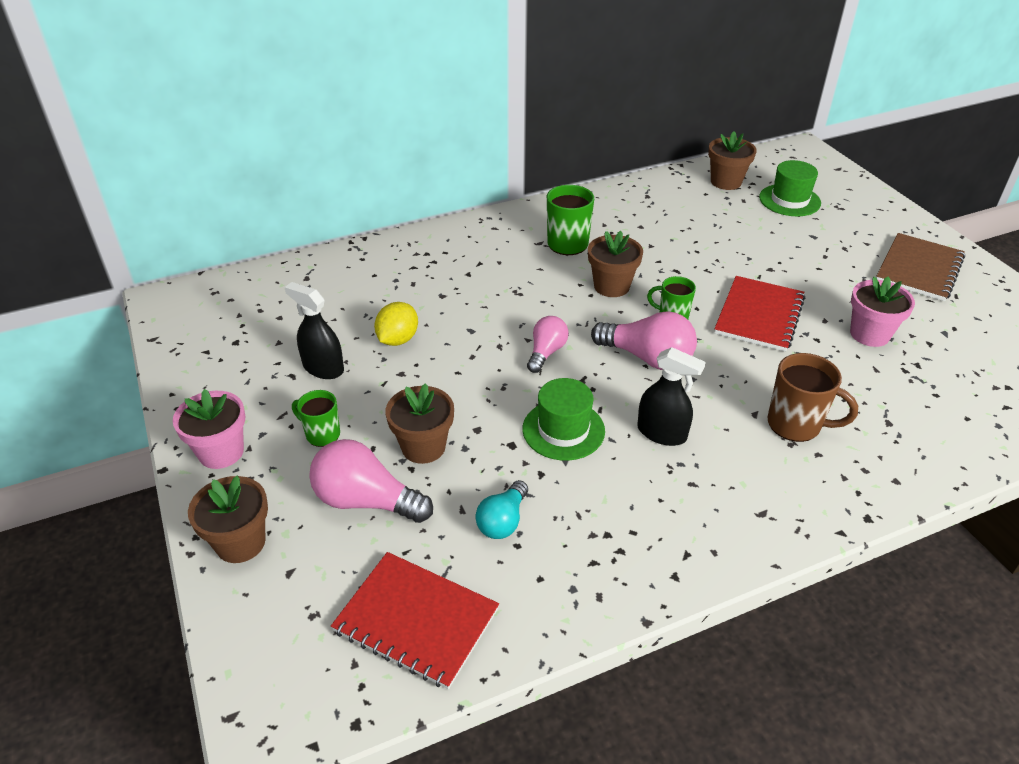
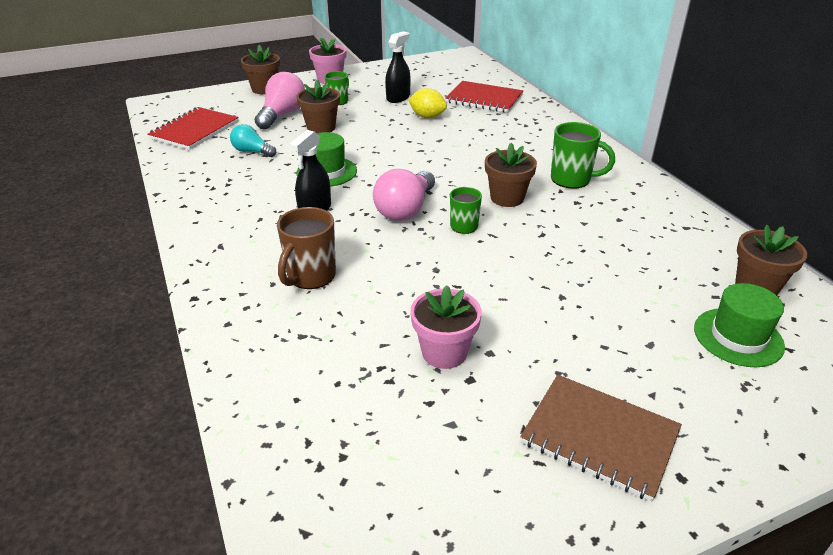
camera: 90 degrees right, 5 degrees down
pink light bulb [527,316,569,373] -> none
red notebook [714,276,805,352] -> red notebook moved to [445,81,523,113]

